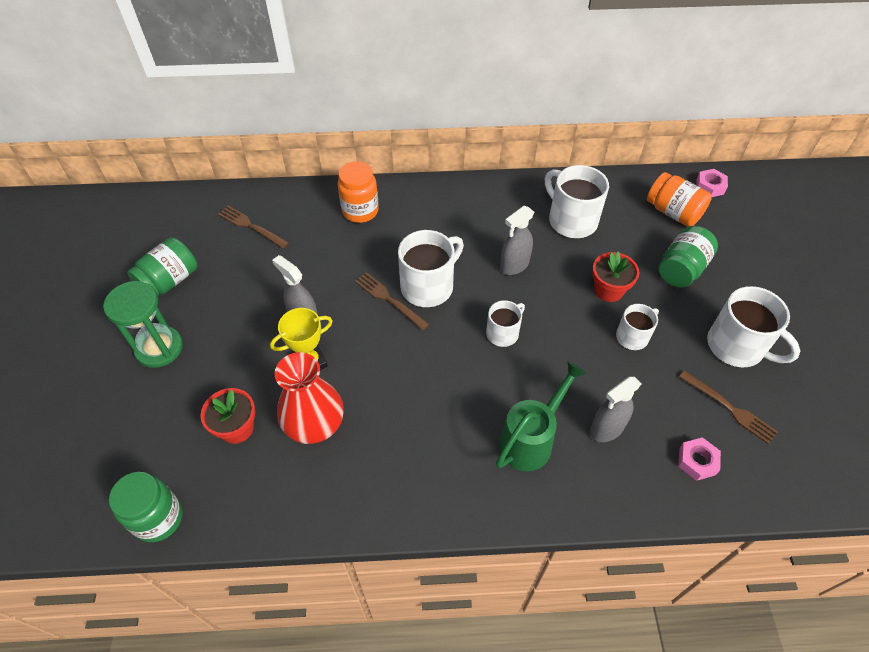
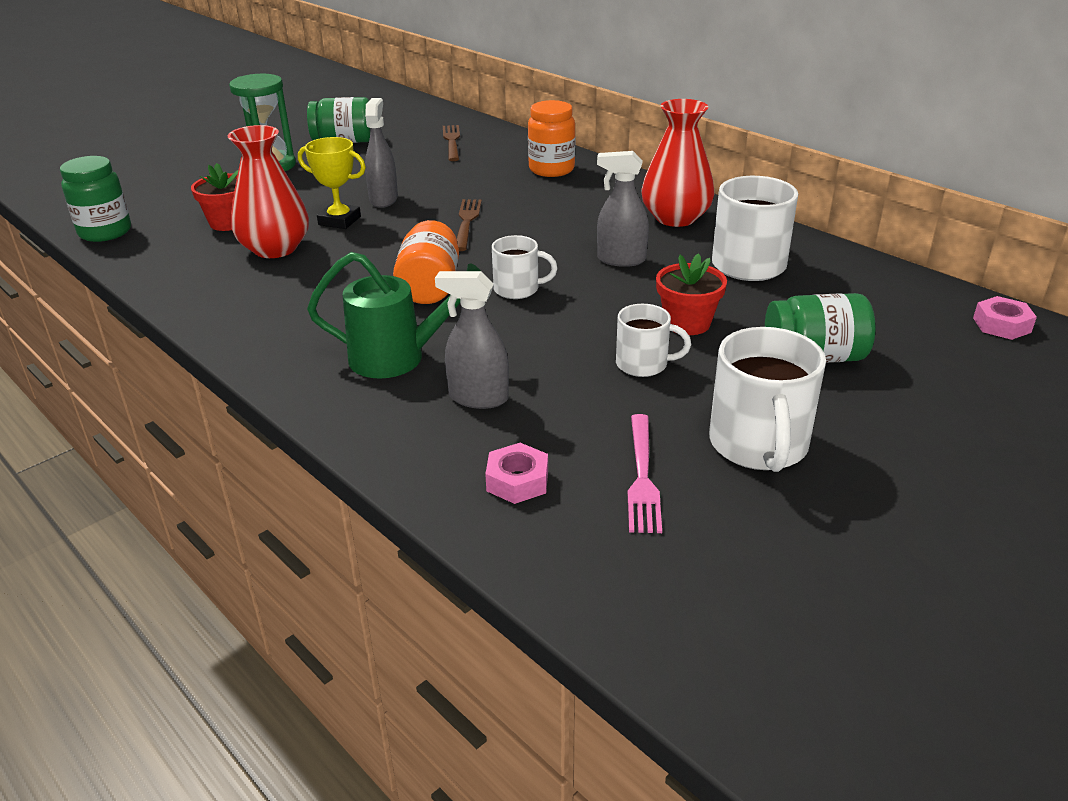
camera: 50 degrees right, 20 degrees down
white mug [398,230,464,307] -> none
orange jar [647,172,712,227] -> orange jar moved to [393,220,459,304]
brown fork [679,370,778,444] -> pink fork [628,414,662,533]
none -> red vase [641,99,715,227]

